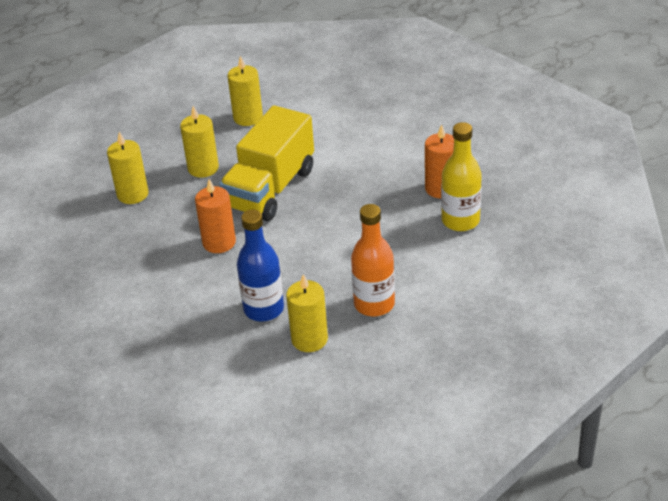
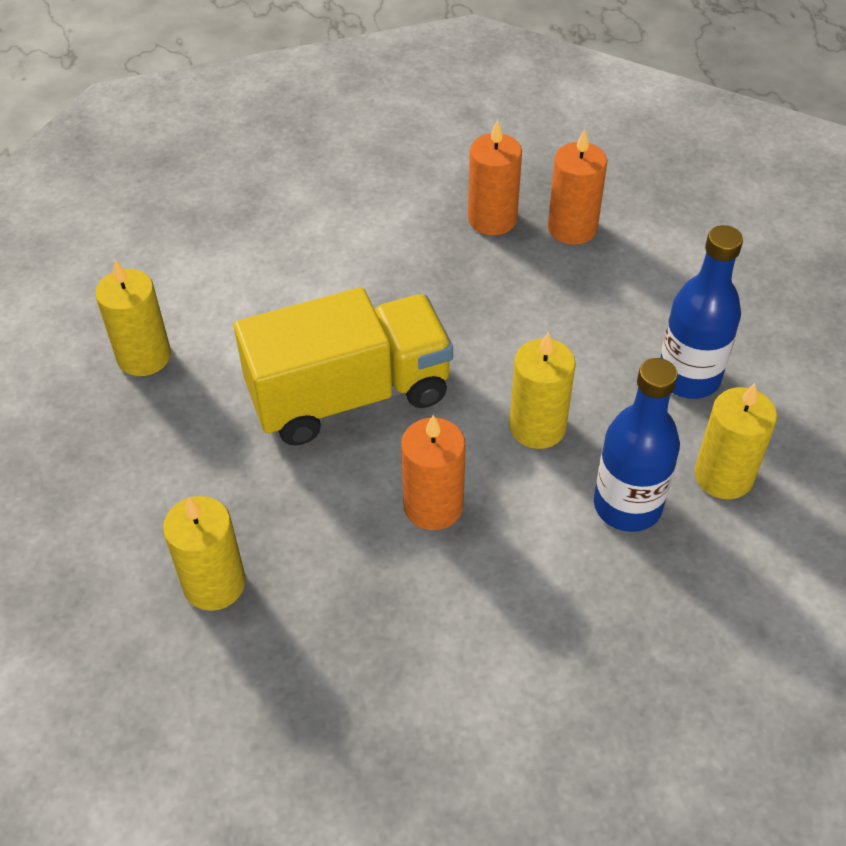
camera: 65 degrees left, 10 degrees up
yellow candle [180,106,219,178] -> yellow candle moved to [509,332,576,449]
yellow truck [219,105,314,221] -> yellow truck turned 75 degrees counterclockwise [234,287,453,446]
orange bottle [351,204,395,316] -> blue bottle [660,225,743,399]
yellow bottle [441,122,482,231] -> orange candle [548,129,607,245]

